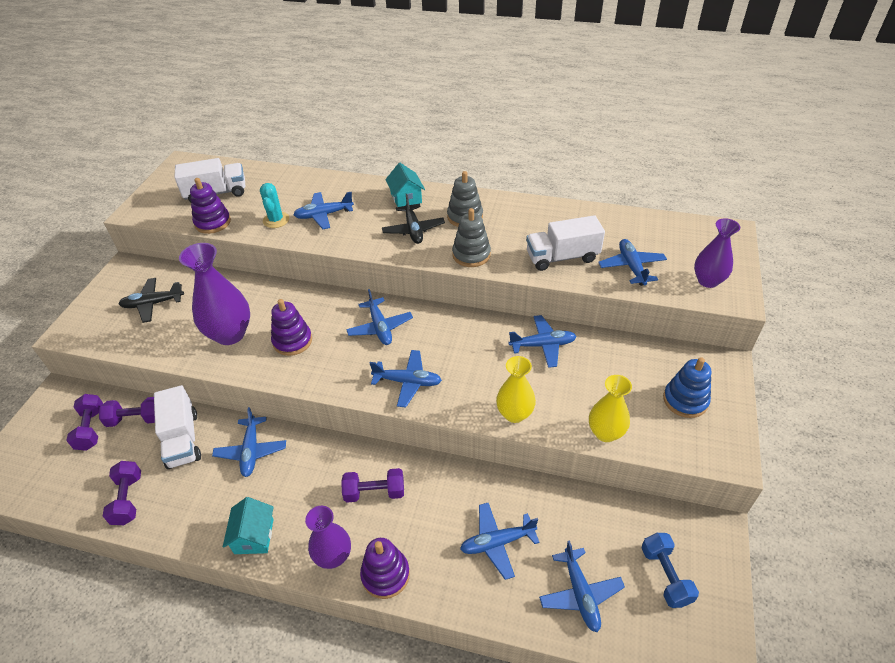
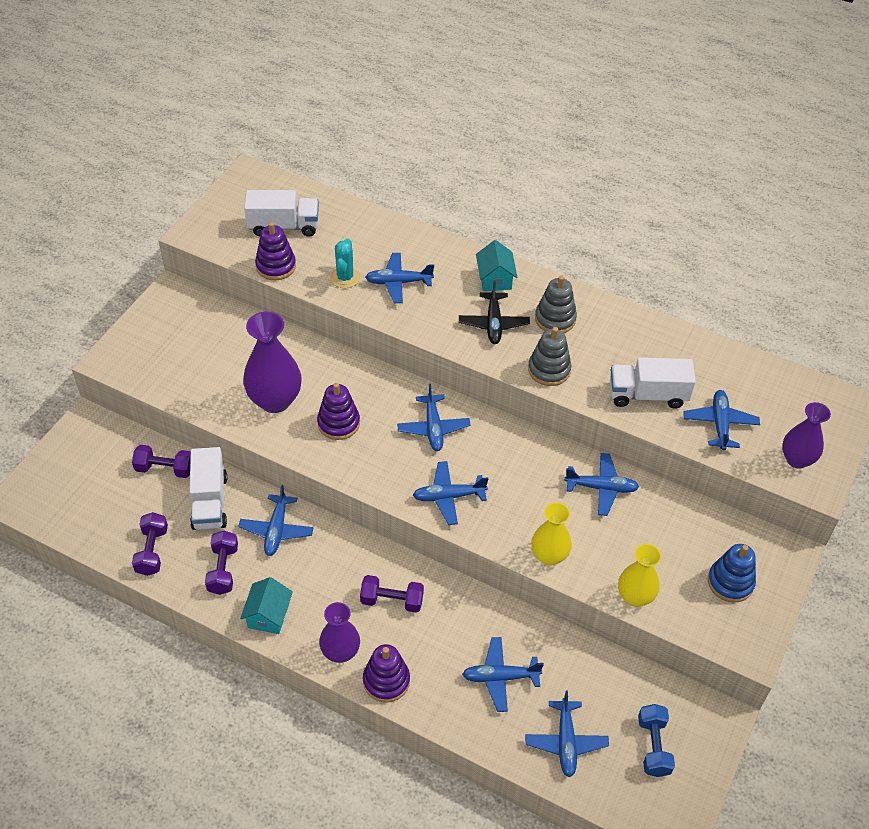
camera: 10 degrees right, 5 degrees up
purple dumbbell [66,394,103,451] -> purple dumbbell moved to [205,531,238,595]
black plane [119,278,184,323] -> none
blue plane [370,350,442,408] -> blue plane turned 150 degrees clockwise [413,461,488,525]

